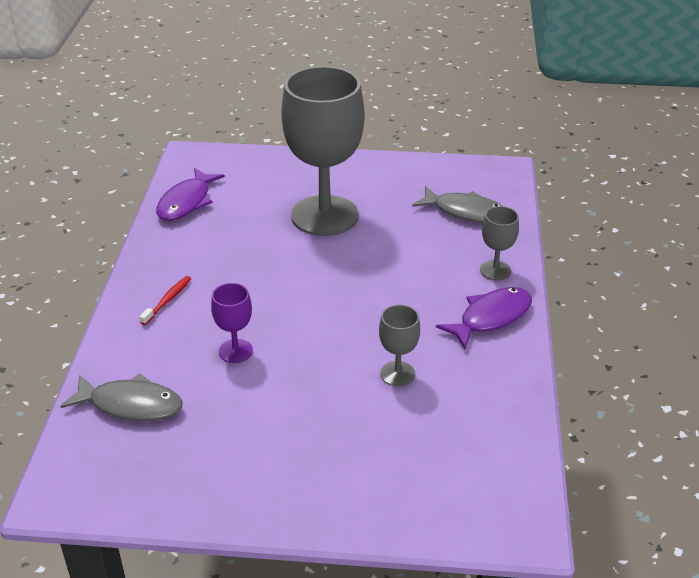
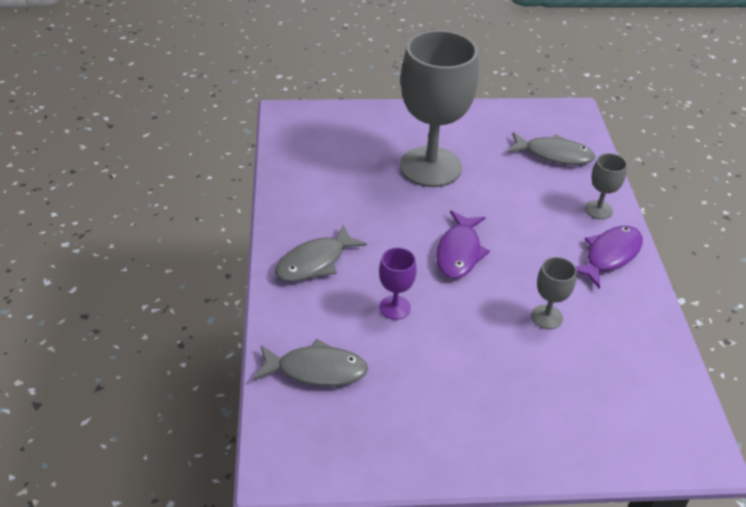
camera: 10 degrees left, 5 degrees up
red toothbrush [139,276,191,325] -> grey fish [275,225,367,282]
purple fish [156,168,225,221] -> purple fish moved to [436,211,490,279]

